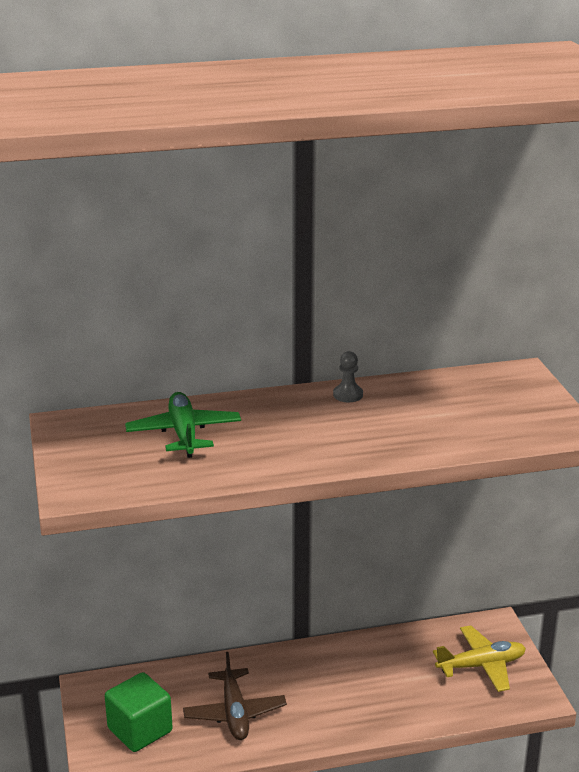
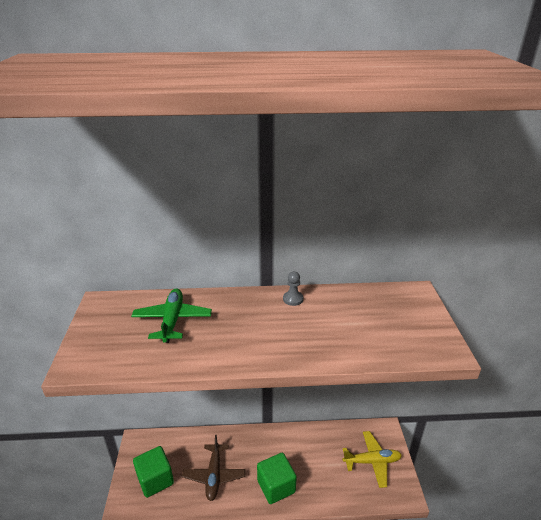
camera: 10 degrees right, 5 degrees up
none -> green cube [257,453,297,504]

